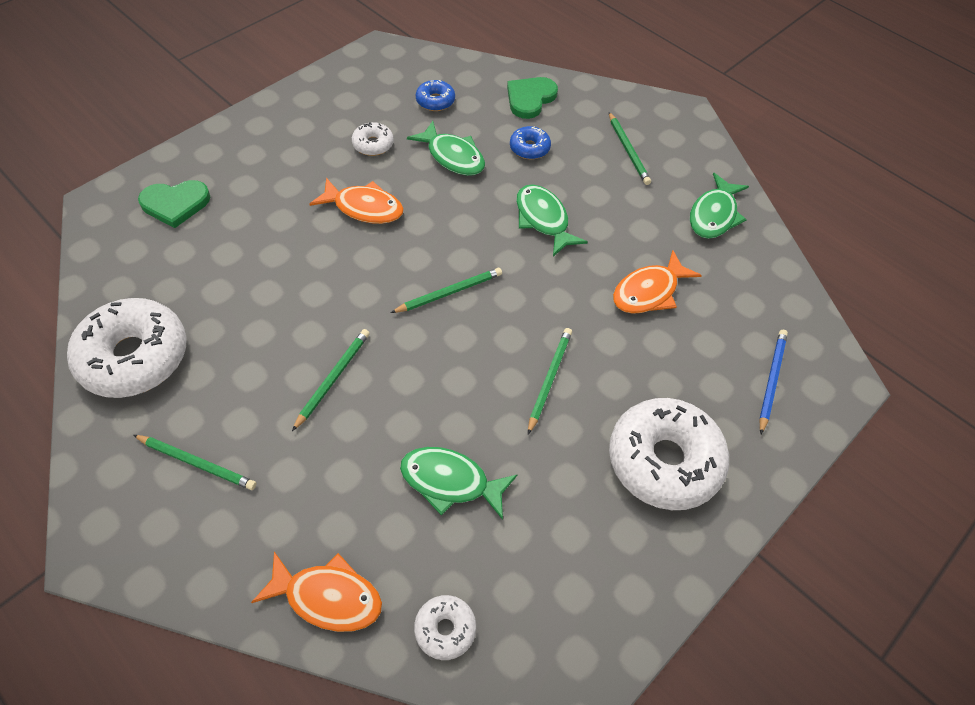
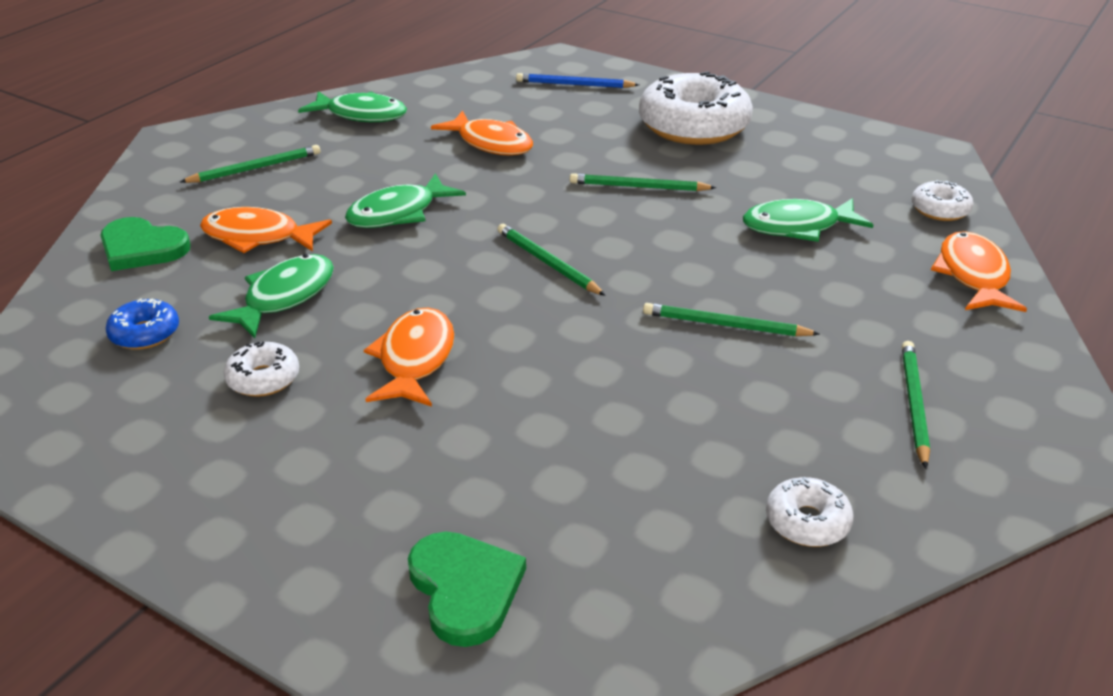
camera: 100 degrees left, 20 degrees down
white donut [67,298,186,398] -> white donut [766,477,854,547], size x0.46
green fish [400,447,518,520] -> green fish turned 75 degrees clockwise [743,198,873,242]
blue donut [510,126,551,159] -> orange fish [200,207,332,253]

